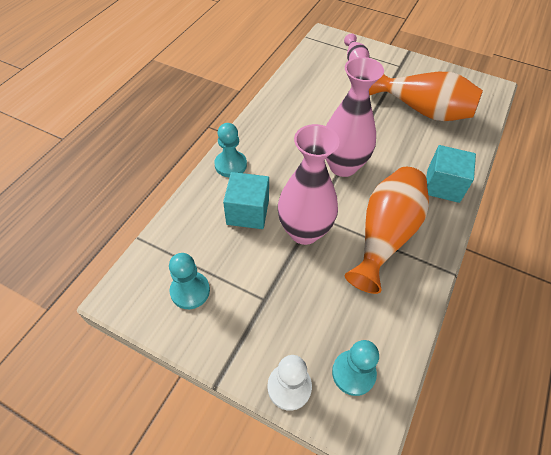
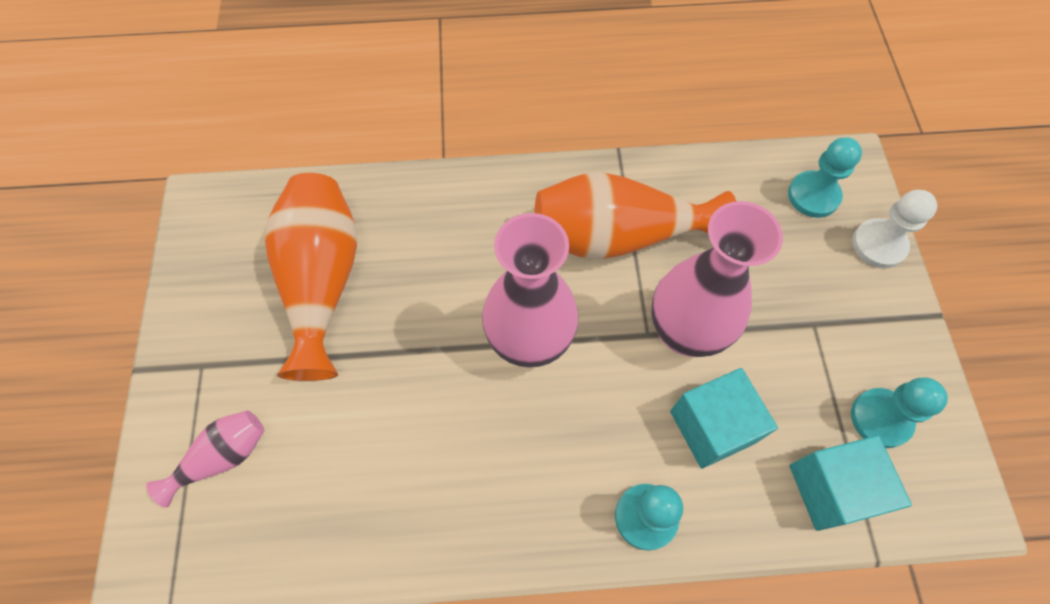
camera: 120 degrees left, 10 degrees up
turquoise cube [426,145,476,203] -> turquoise cube moved to [789,435,912,531]

